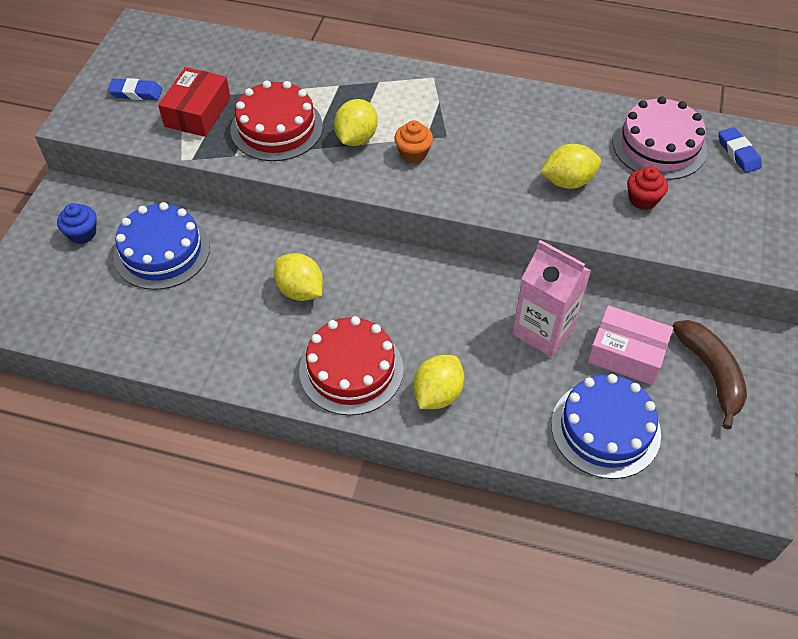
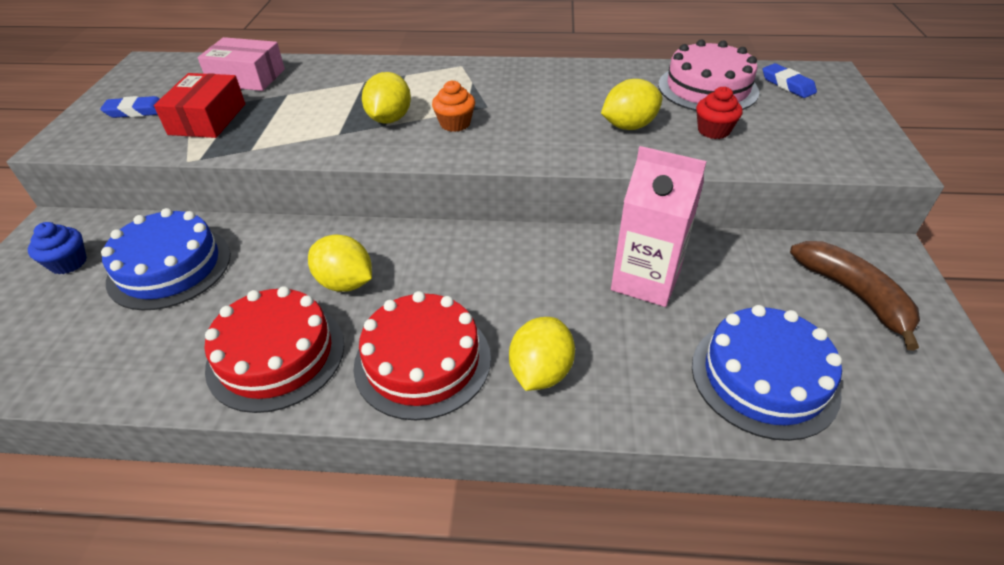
camera: 10 degrees left, 10 degrees down
red cake [230,81,323,161] -> red cake moved to [204,286,344,413]
pink box [588,305,673,385] -> pink box moved to [198,37,285,91]

